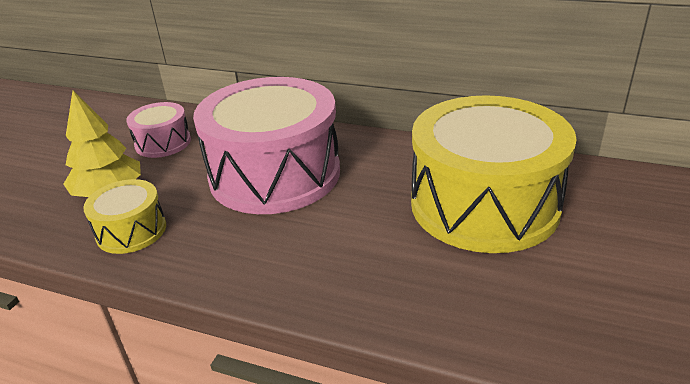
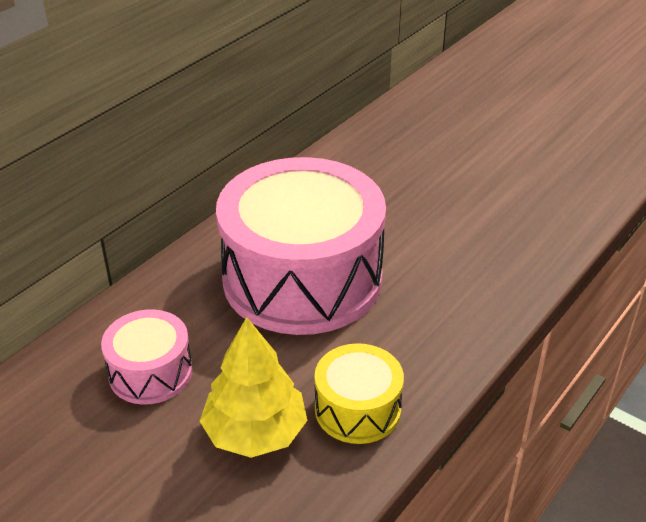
camera: 75 degrees left, 5 degrees up
yellow drum [411,95,577,253] -> none

